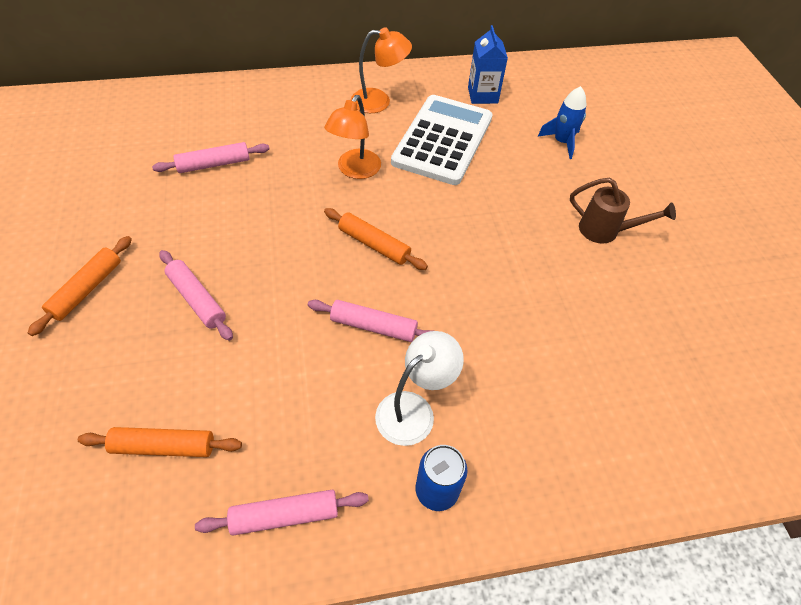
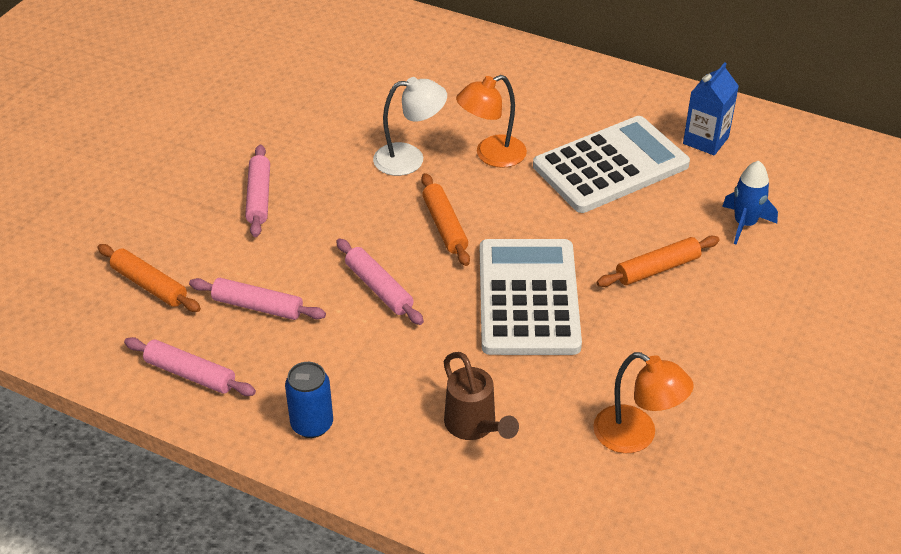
camera: 40 degrees right, 10 degrees down
orange rolling pin [28,236,132,336] -> orange rolling pin moved to [597,236,720,287]
pink rolling pin [152,142,269,173] -> pink rolling pin moved to [189,278,326,320]
orange lamp [351,27,412,113] -> orange lamp moved to [593,352,694,453]
white lamp [375,331,464,446] -> white lamp moved to [373,77,447,176]
brown watering can [570,177,676,244] -> brown watering can moved to [444,352,519,440]
none -> white calculator [480,239,582,355]

